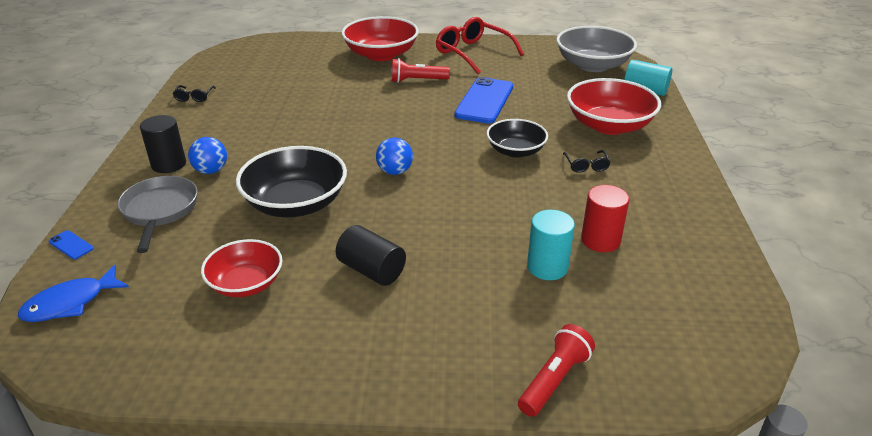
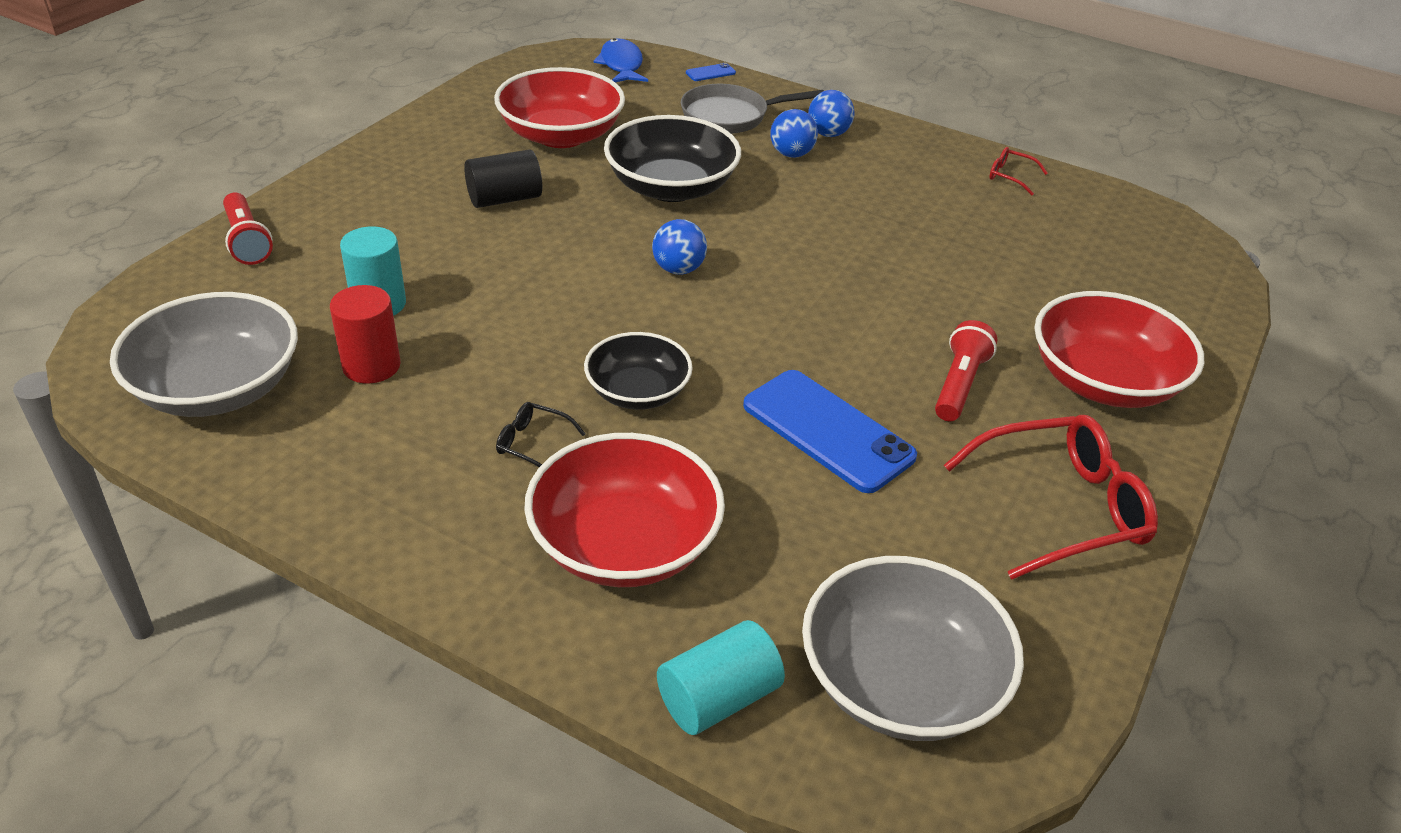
camera: 115 degrees right, 5 degrees up
grey pan [117,176,198,253] -> grey pan turned 150 degrees clockwise [681,84,824,134]
black cylinder [140,115,186,173] -> blue ball [808,90,854,137]
black glasses [173,85,216,102] -> red glasses [989,147,1048,196]
red bowl [201,239,283,297] -> red bowl [494,67,625,148], size x1.58
none -> grey bowl [110,292,298,417]

